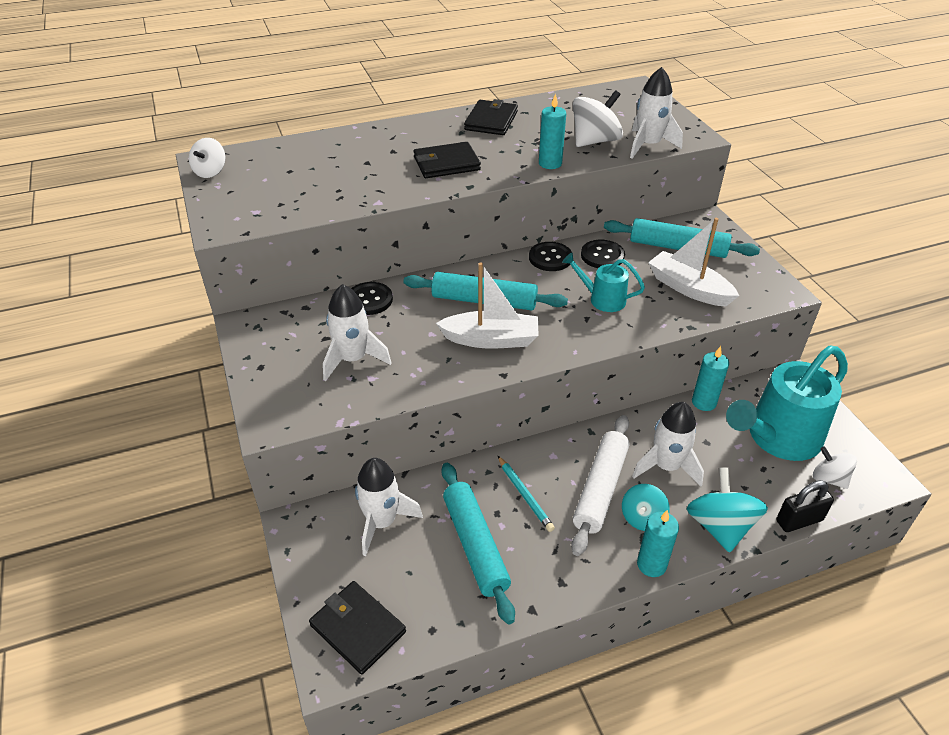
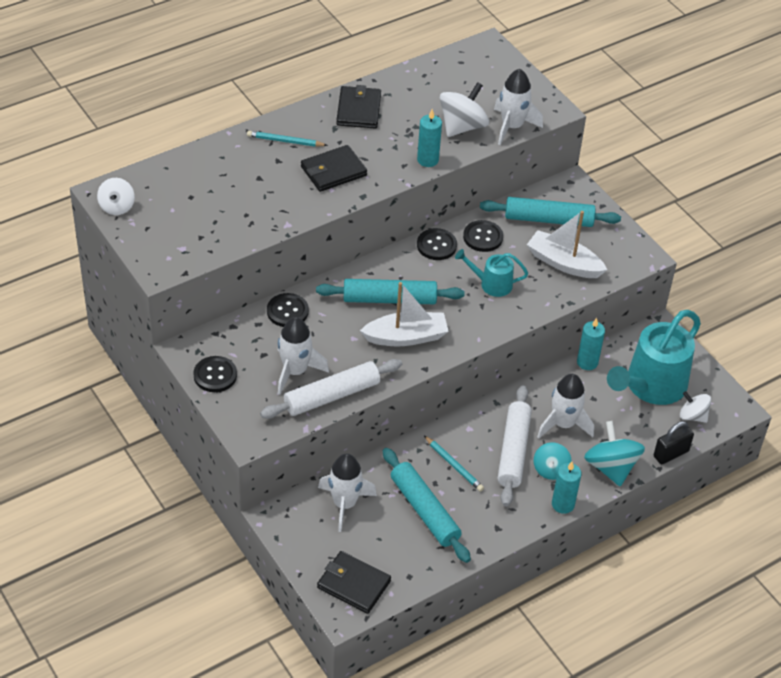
camera: 15 degrees left, 5 degrees up
none -> black button [193,356,237,392]
none -> turquoise pencil [247,131,328,147]
none -> white rolling pin [260,359,402,419]

